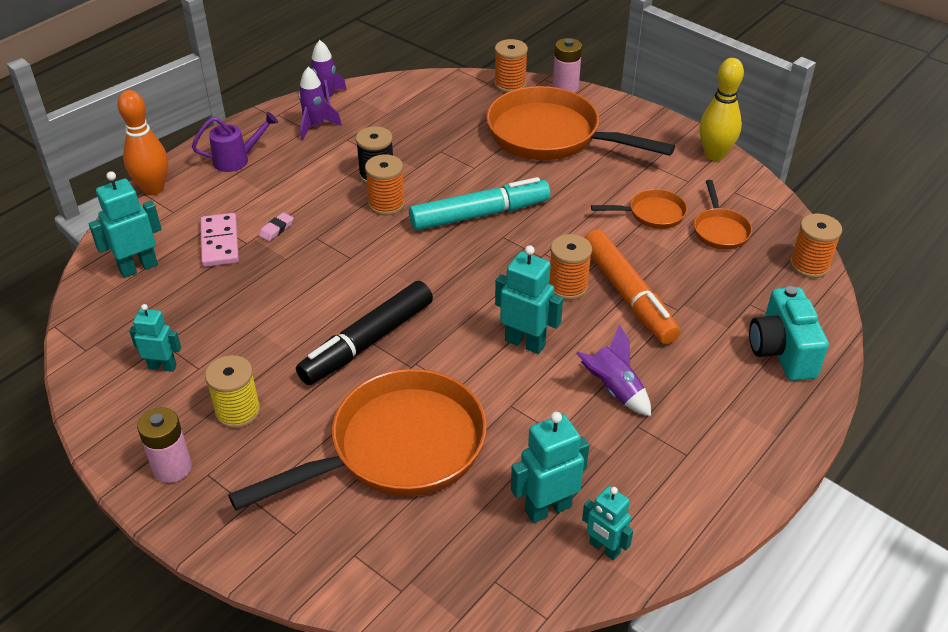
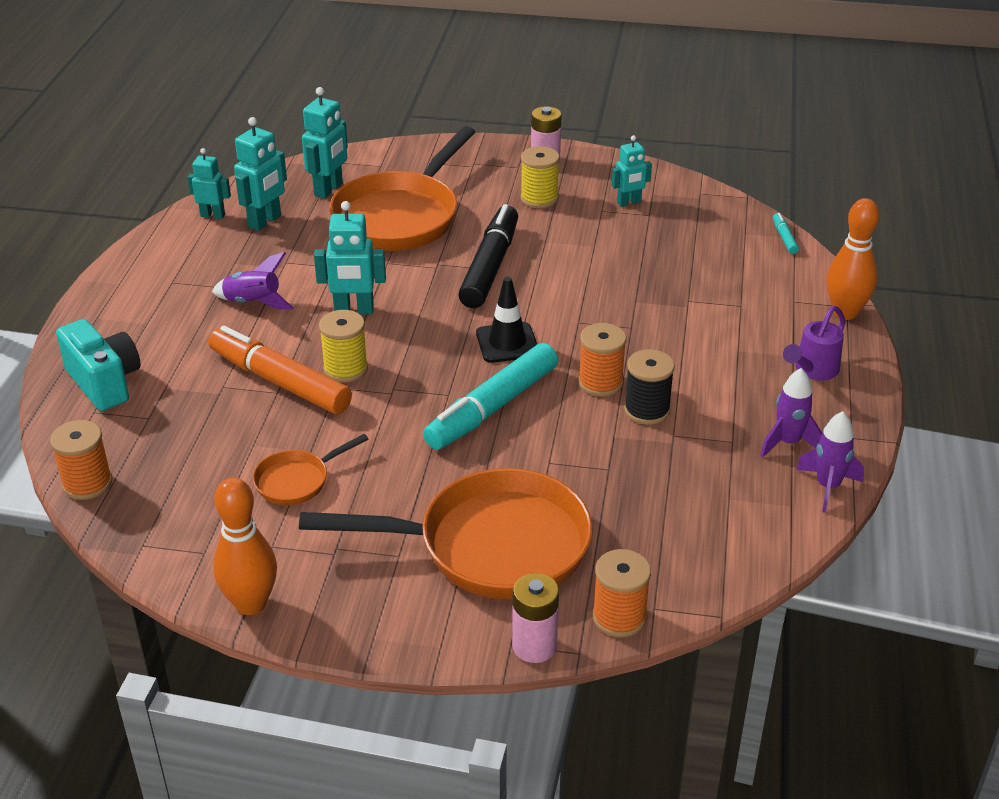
camera: 150 degrees right, 5 degrees down
turquoise robot [89,171,162,278] -> turquoise robot moved to [302,87,348,199]
pink domino [201,213,239,267] -> none
pink eraser [259,212,294,241] -> none
orange spool [548,234,592,300] -> yellow spool [319,310,368,382]
orange pan [694,180,752,250] -> none
yellow bowling pin [699,58,744,161] -> orange bowling pin [213,477,277,615]
none -> black traffic cone [476,277,537,363]
none -> turquoise marker [773,213,799,254]

